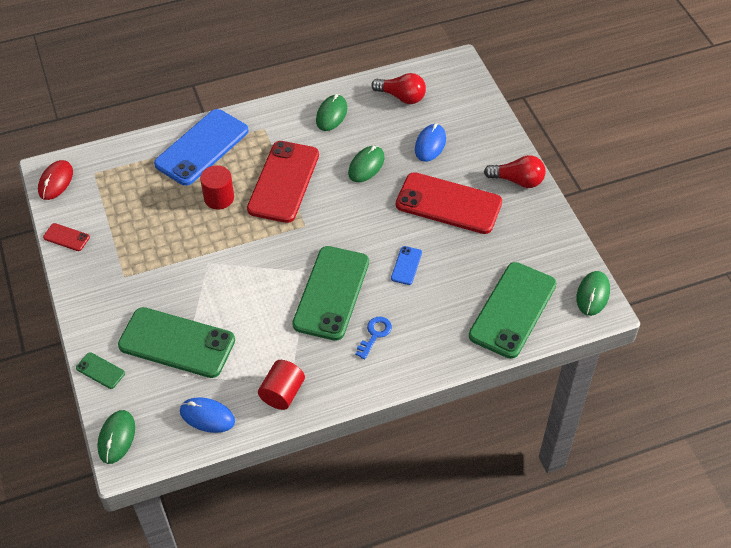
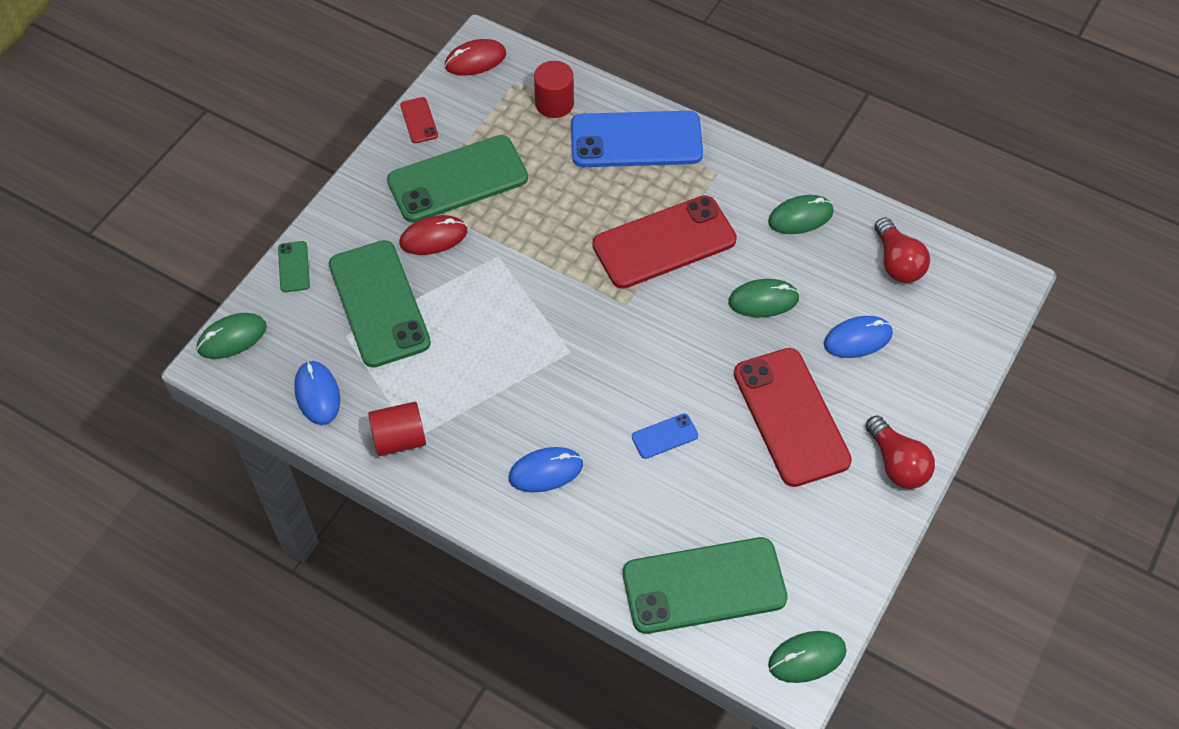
camera: 50 degrees right, 5 degrees up
red cylinder [200,165,234,209] -> red cylinder moved to [534,61,574,118]
green phone [292,246,369,341] -> green phone moved to [387,135,528,223]
blue key [356,317,392,359] -> blue mouse [508,447,583,492]
none -> red mouse [399,215,467,255]

